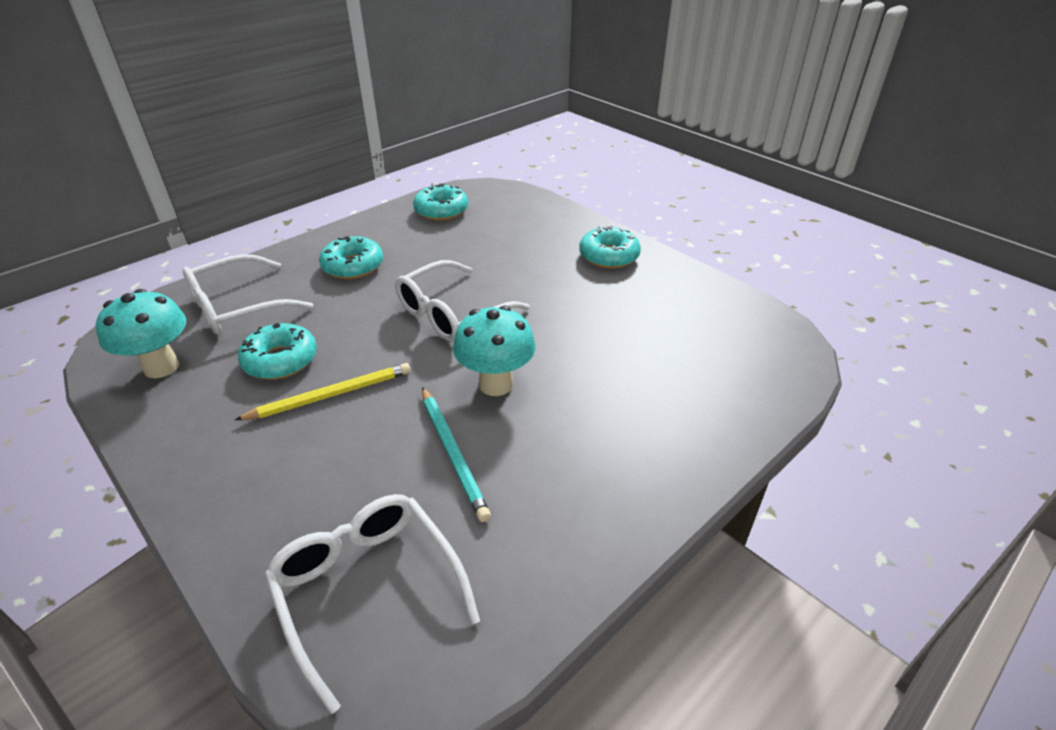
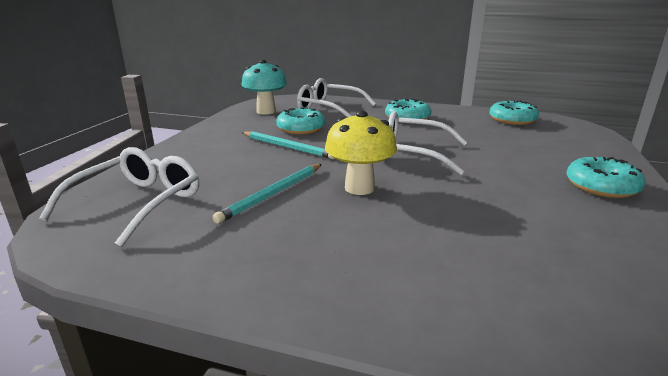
camera: 60 degrees right, 15 degrees down
yellow pencil [235,363,411,420] -> turquoise pencil [242,131,335,159]
turquoise mushroom [453,306,536,396] -> yellow mushroom [325,110,397,195]

